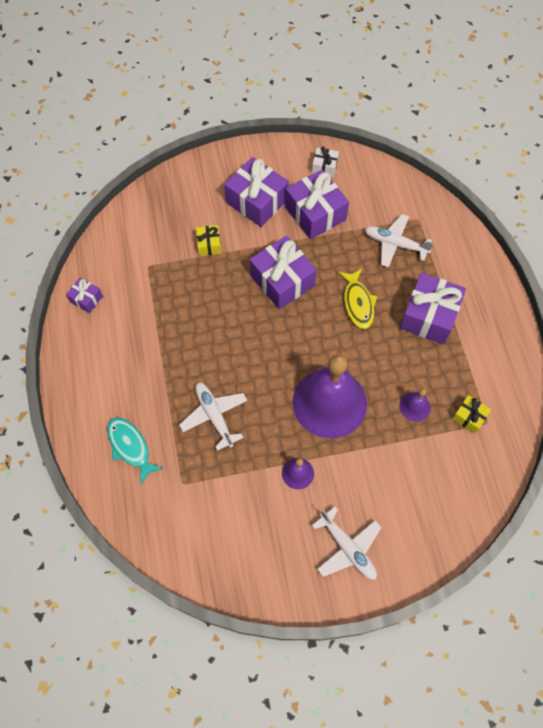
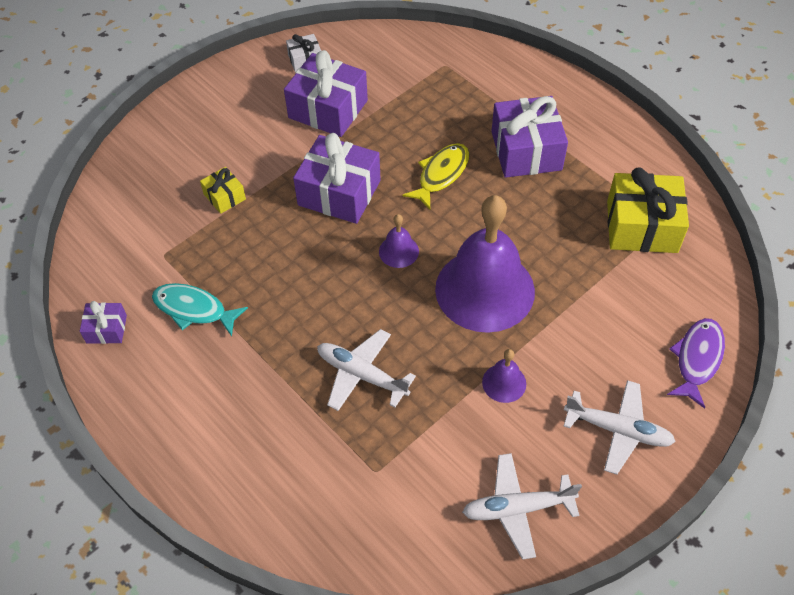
camera: 30 degrees left, 10 degrees down
turquoise fish [107,417,164,485] -> turquoise fish moved to [152,283,248,336]
purple gift [224,157,289,227] -> none
yellow fish [338,269,378,329] -> yellow fish turned 105 degrees counterclockwise [402,143,469,209]
white plane [365,214,434,268] -> white plane moved to [462,453,582,560]
purple bell [399,389,431,422] -> purple bell moved to [379,214,419,268]
yellow gift [452,395,491,434] -> yellow gift [607,167,689,253], size x2.01
none -> purple fish [667,318,725,409]

